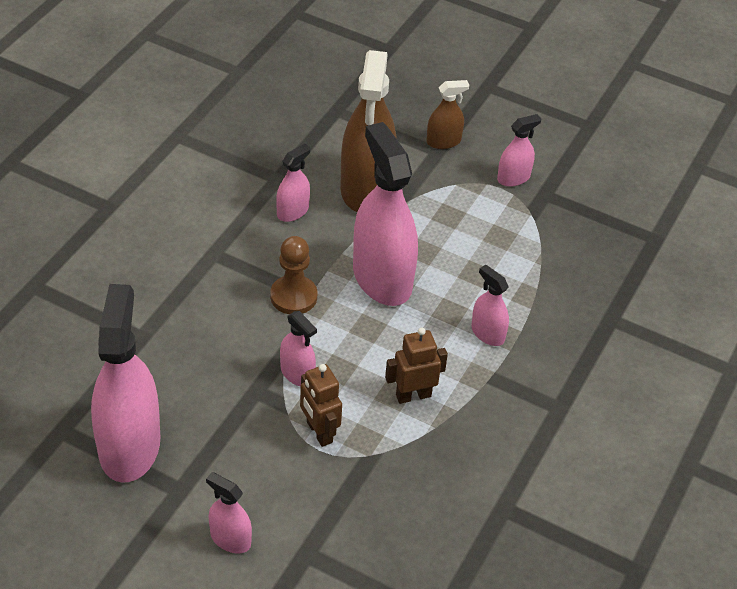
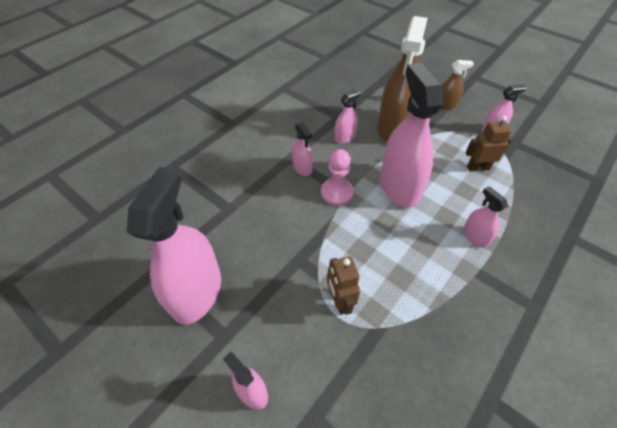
camera: 15 degrees right, 5 degrees up
brown pawn [270,236,317,314] -> pink pawn [321,149,354,206]
pink spray bottle [280,311,317,386] -> pink spray bottle moved to [292,122,313,176]
brown robot [385,327,448,404] -> brown robot moved to [466,116,512,172]

